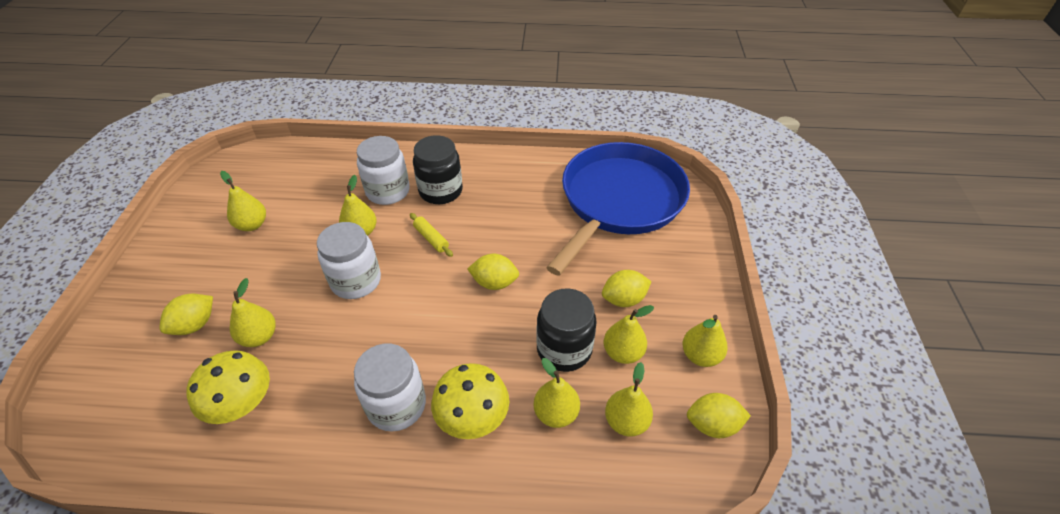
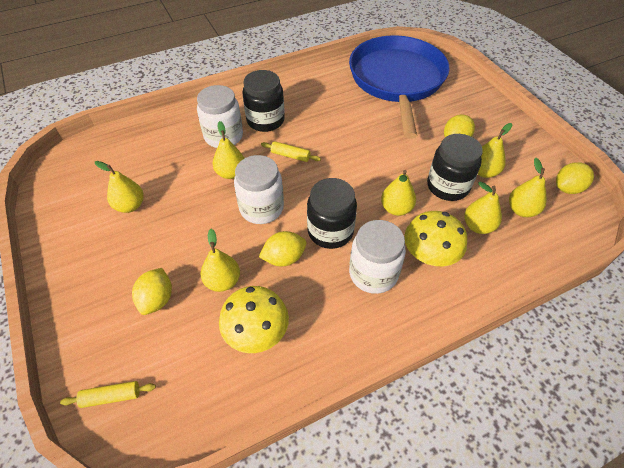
camera: 30 degrees left, 5 degrees up
yellow lemon [467,254,519,290] -> yellow lemon moved to [259,231,307,266]
yellow pear [683,315,727,367] -> yellow pear moved to [381,170,416,216]
none -> yellow rolling pin [60,381,156,408]
none -> black jar [307,178,357,249]

